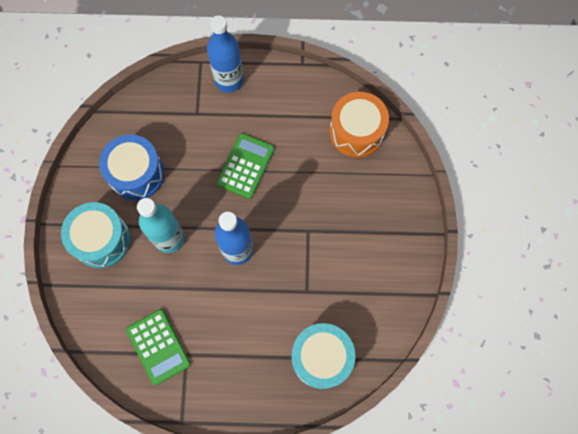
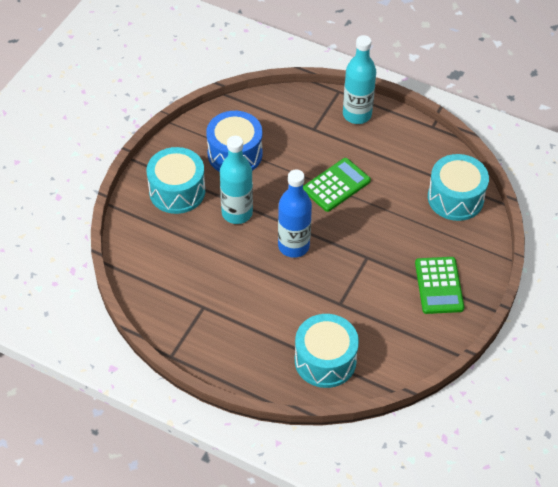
camera: 25 degrees right, 20 degrees down
green calculator [126,309,191,385] -> green calculator moved to [415,257,464,314]
blue bottle [207,15,243,93] -> turquoise bottle [343,35,376,124]
orange drum [329,92,389,158] -> turquoise drum [428,154,489,221]

